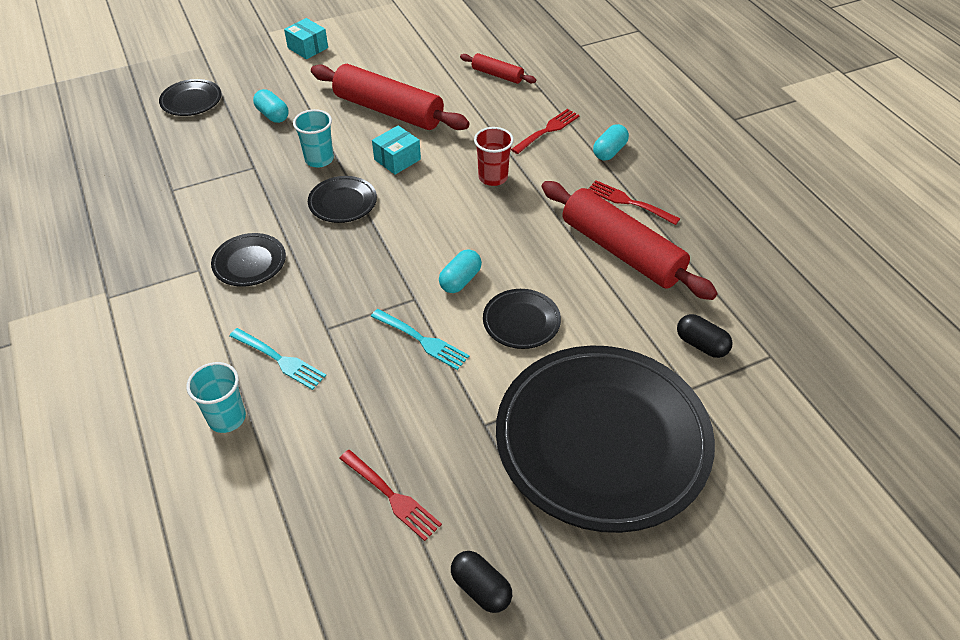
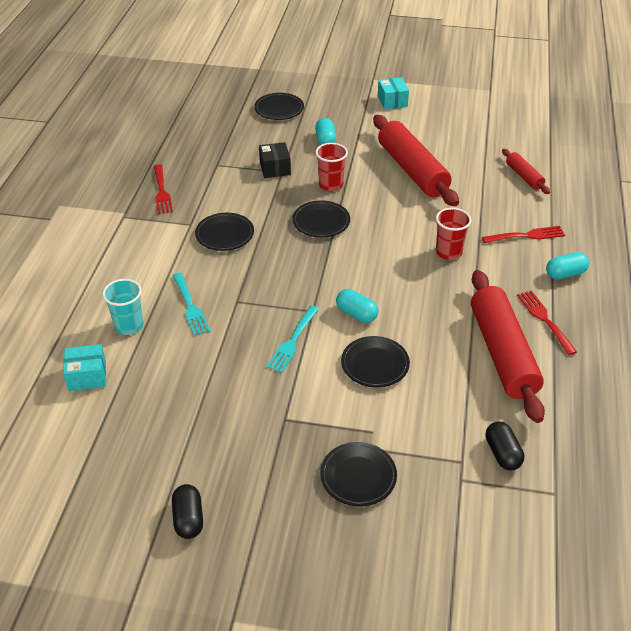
camera: 35 degrees right, 5 degrees down
turquoise cup [293,109,334,167] -> red cup [315,143,348,191]
red fork [339,450,442,541] -> red fork moved to [154,164,173,214]
turquoise fork [371,309,469,370] -> turquoise fork turned 45 degrees clockwise [266,305,319,373]
turquoise box [372,125,421,175] -> turquoise box moved to [63,344,106,391]
turquoise capsule [439,249,482,293] -> turquoise capsule turned 60 degrees clockwise [336,289,378,323]
black plate [496,345,715,533] -> black plate [320,442,397,506], size x0.41
none -> black box [259,142,291,178]

